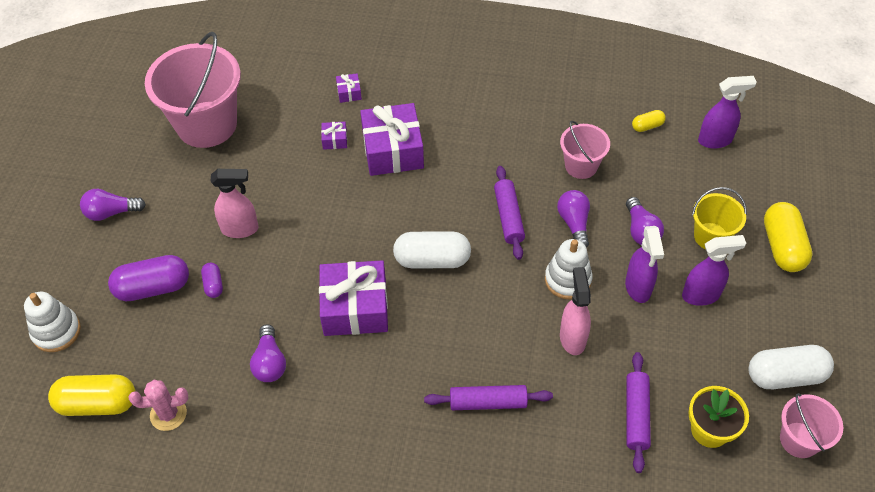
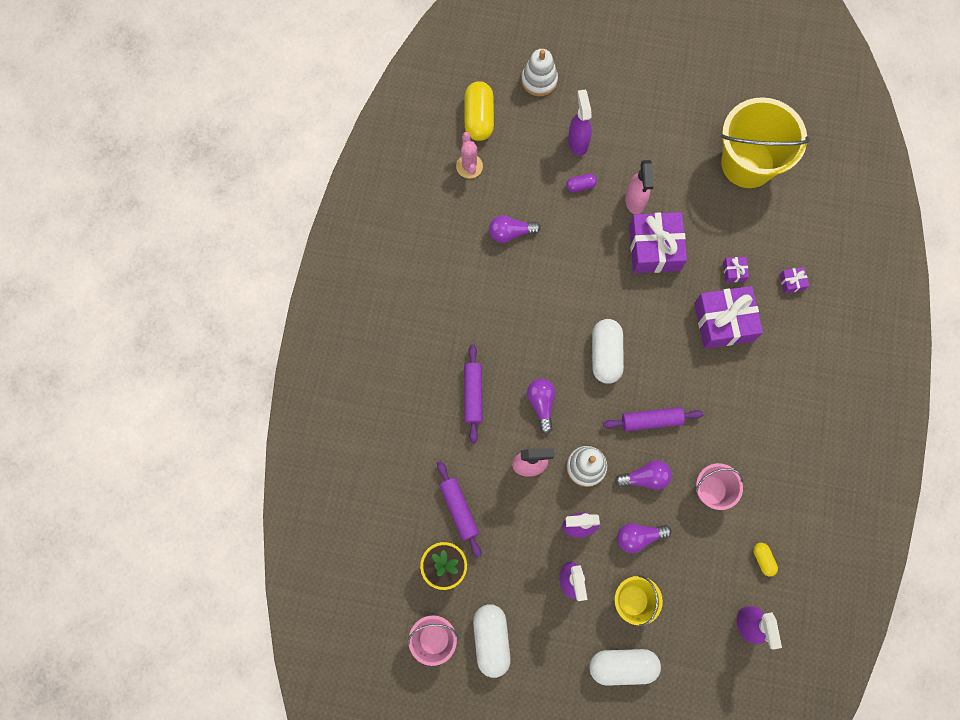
camera: 90 degrees right, 20 degrees up
purple light bulb [80,189,146,221] -> purple light bulb moved to [527,379,555,434]
purple capsule [108,255,189,301] -> purple spray bottle [568,90,592,156]
pink bucket [145,32,241,148] -> yellow bucket [720,97,810,188]
purple gift [319,260,388,336] -> purple gift moved to [629,212,687,273]
purple rolling pin [626,352,651,473] -> purple rolling pin turned 60 degrees clockwise [437,461,481,558]
yellow capsule [764,202,813,272] -> white capsule [589,649,661,686]

